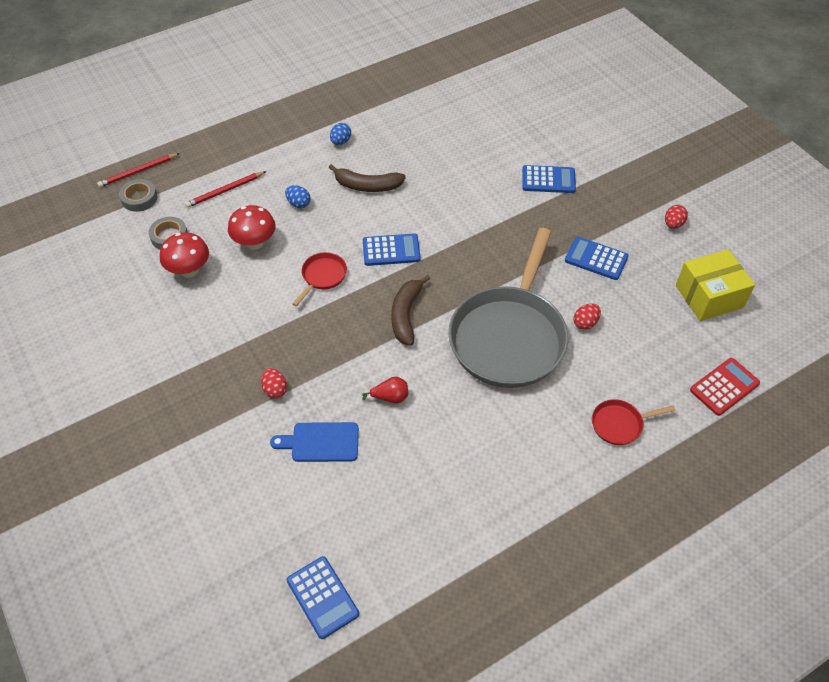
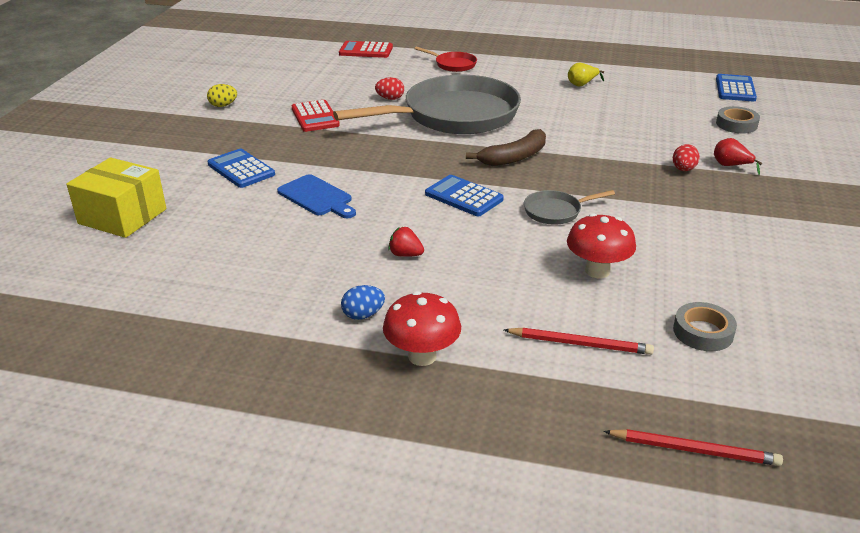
camera: 135 degrees left, 20 degrees down
grey tape [119,179,158,212] -> grey tape moved to [716,106,760,133]
red mushroom [160,232,209,277] -> red mushroom moved to [383,291,461,366]
blue cutting board [270,422,359,462] -> blue cutting board moved to [277,174,356,218]
blue egg [285,185,311,208] -> none
red pan [292,252,347,306] -> grey pan [524,190,615,225]
brown banana [328,164,406,192] -> red strawberry [388,227,424,257]
red pear [362,376,408,404] -> red pear moved to [714,138,763,175]
blue calculator [565,237,628,280] -> red calculator [292,100,340,132]
red egg [665,205,688,229] -> yellow egg [207,84,237,107]
yellow box [676,249,755,321] -> yellow box moved to [66,157,166,238]
none -> yellow pear [568,62,604,87]

